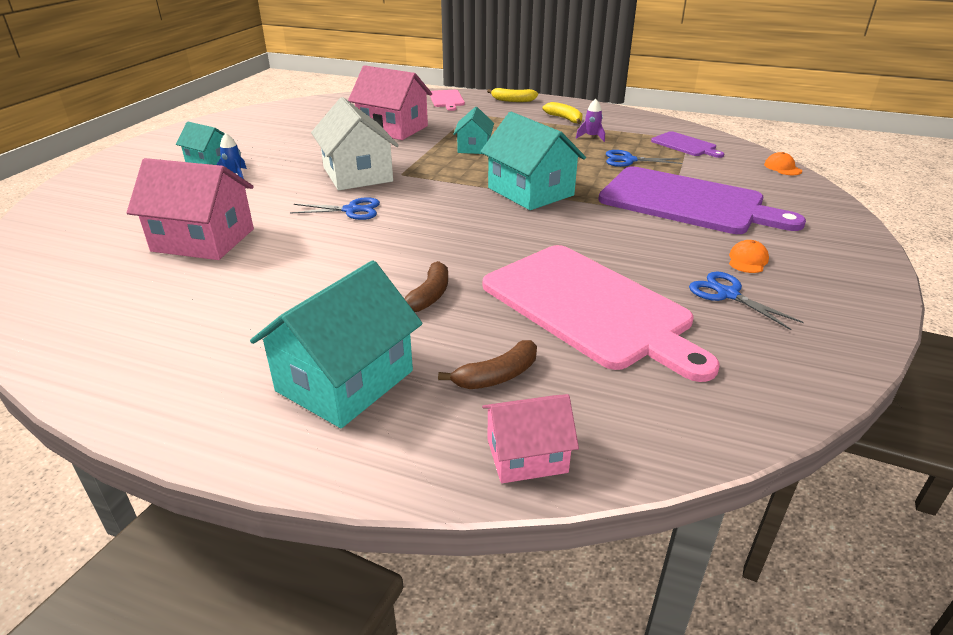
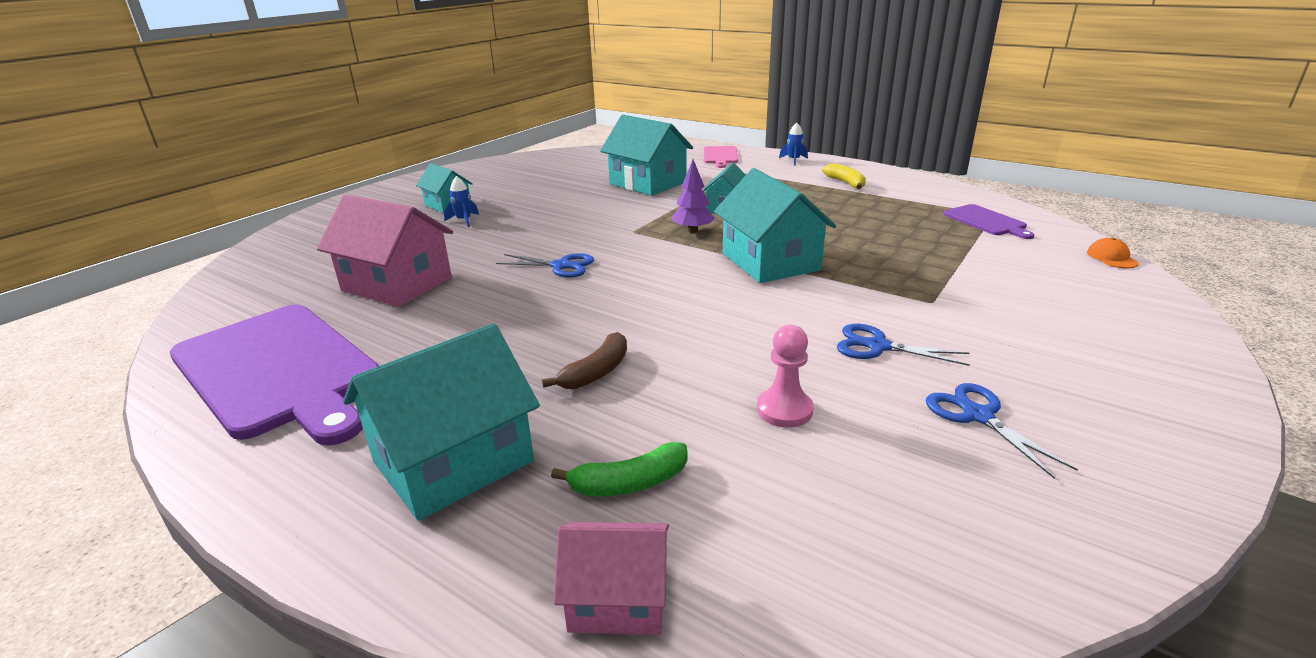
camera: 15 degrees right, 5 degrees down
white house [311,97,399,190] -> none
pink house [348,65,432,140] -> turquoise house [600,115,693,196]
brown banana [438,340,537,389] -> green banana [551,442,688,496]
pink cutting board [483,245,720,382] -> pink pawn [757,325,814,428]
yellow banana [487,88,538,102] -> blue rocket [779,122,808,165]
purple rocket [576,99,605,142] -> none
purple cutting board [598,166,806,234] -> purple cutting board moved to [170,304,379,446]
blue scissors [606,150,683,167] -> blue scissors moved to [837,324,970,366]
orange cap [729,240,769,273] -> none
none -> purple tree [672,159,714,233]

